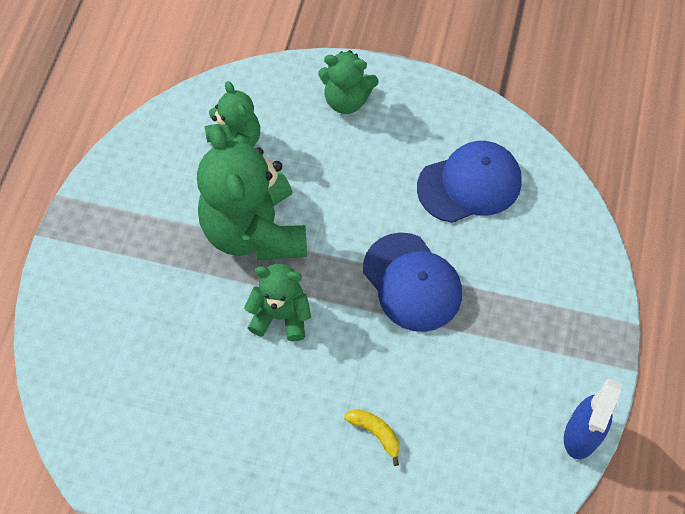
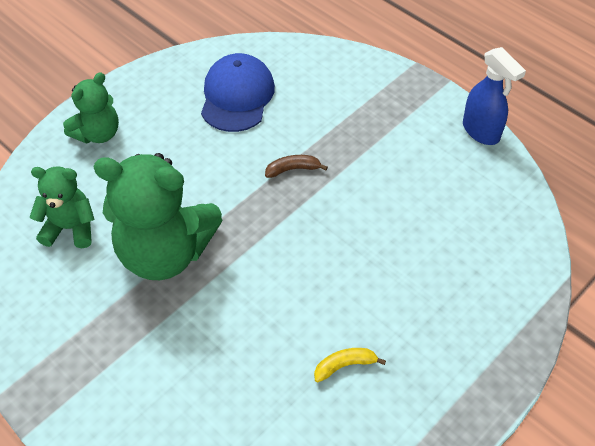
camera: 60 degrees left, 10 degrees down
green teddy bear [244,264,311,341] -> none
yellow banana [344,409,400,466] -> yellow banana moved to [314,348,386,382]
blue cap [363,232,462,332] -> brown banana [265,155,328,178]

